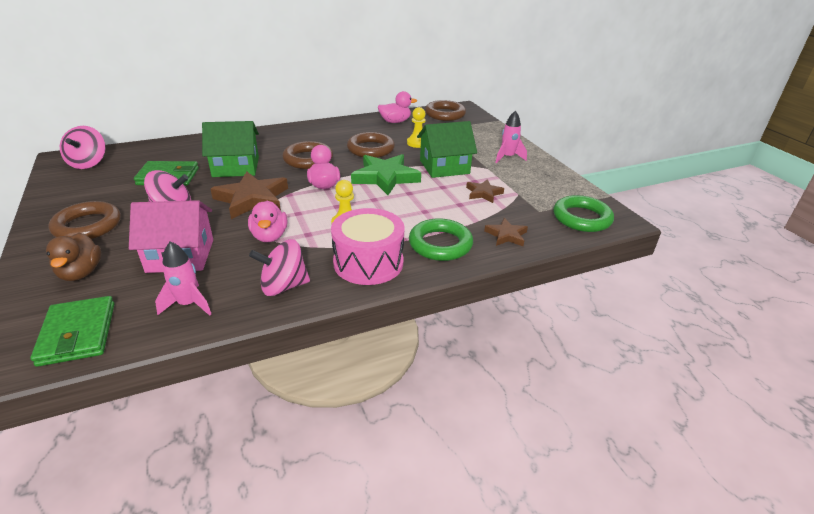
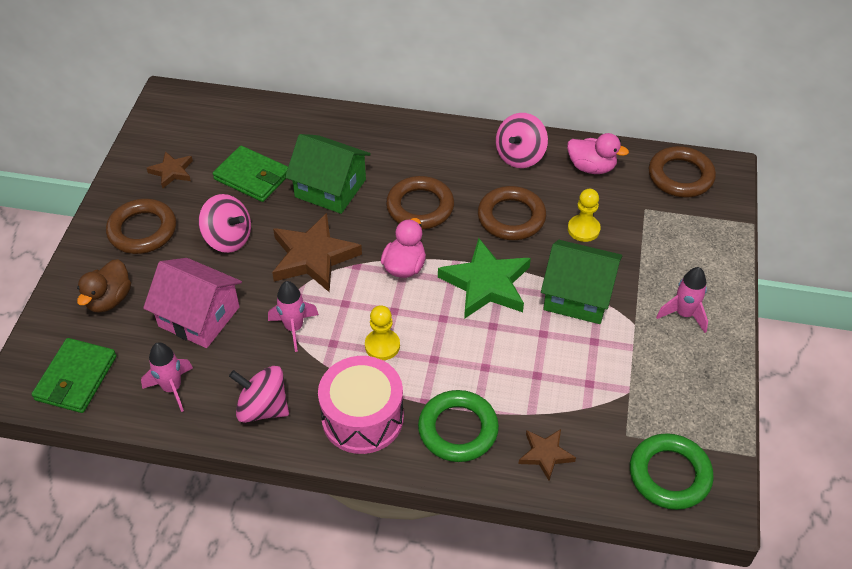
camera: 35 degrees right, 15 degrees up
pink spinning top [60,126,106,169] -> pink spinning top moved to [496,113,548,168]
pink duck [248,201,287,242] -> pink rocket [268,281,319,352]
brown star [466,179,504,203] -> brown star moved to [147,151,193,188]

